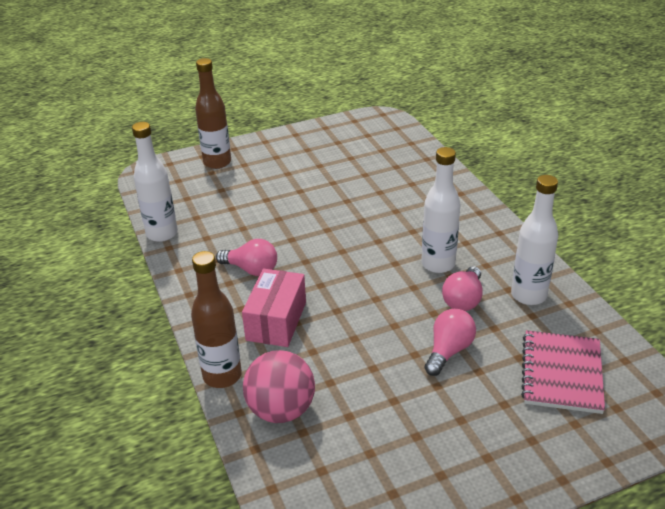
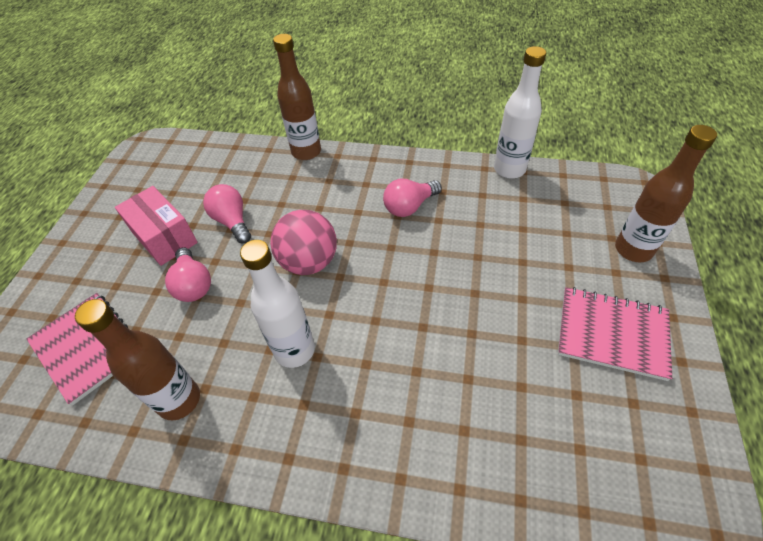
camera: 125 degrees right, 15 degrees up
pink box [242,269,306,347] -> pink box moved to [115,186,198,266]
pink ball [243,350,315,423] -> pink ball moved to [270,210,337,275]
pink light bulb [442,266,483,311] -> pink light bulb moved to [203,184,251,243]
white bottle [511,175,558,305] -> brown bottle [75,299,200,420]
none -> pink notebook [558,287,672,381]

